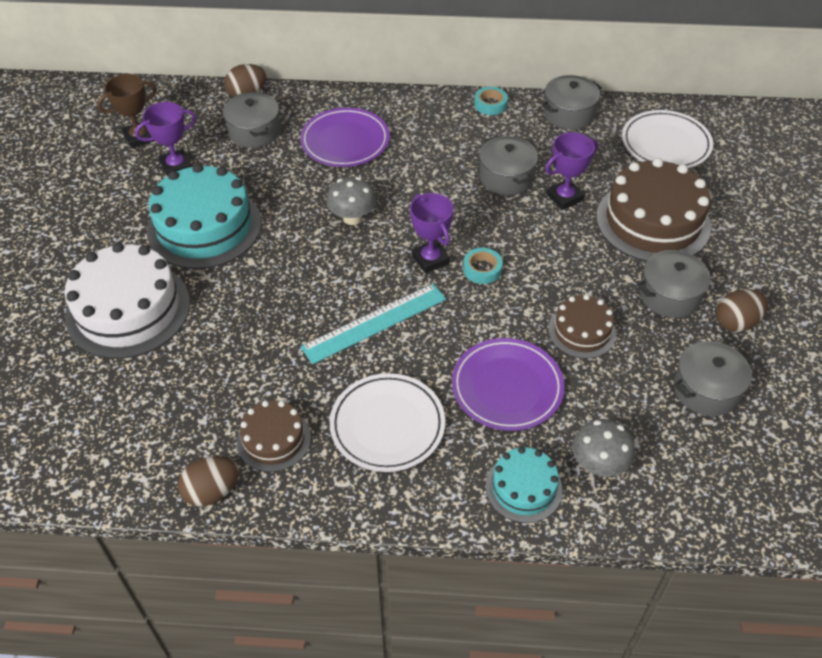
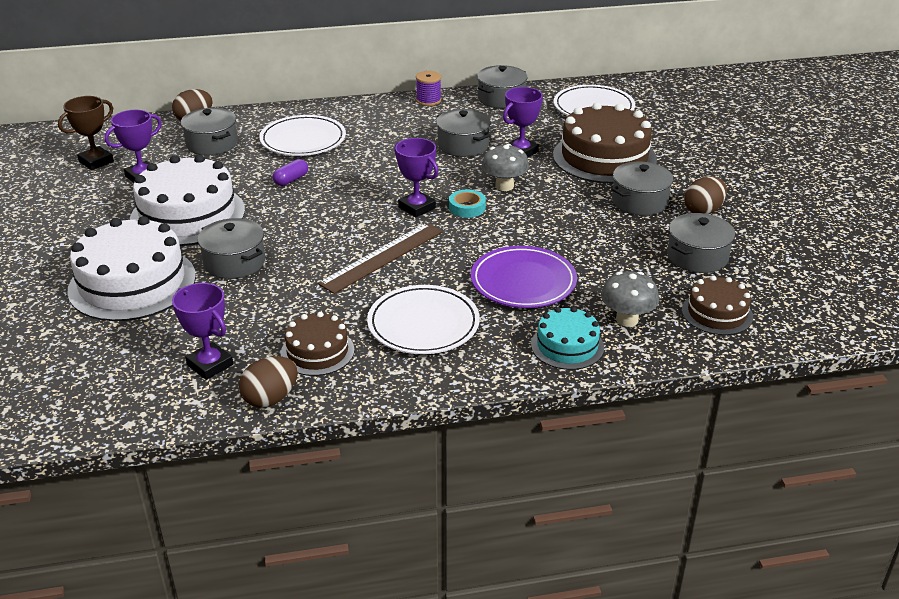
camera: 15 degrees left, 15 degrees down
turquoise cake [147,164,262,269] -> white cake [130,155,245,246]
purple plate [300,108,390,167] -> white plate [259,115,346,156]
turquoise ruler [301,284,446,364] -> brown ruler [318,223,443,294]
grey mushroom [326,177,376,225] -> grey mushroom moved to [482,144,529,191]
turquoise tape [474,87,508,115] -> purple spool [416,71,441,106]
brown cake [548,294,616,359] -> brown cake moved to [682,275,753,335]
none -> purple trophy [172,283,233,380]
none -> grey pot [198,218,265,279]
none -> purple capsule [273,159,308,186]

